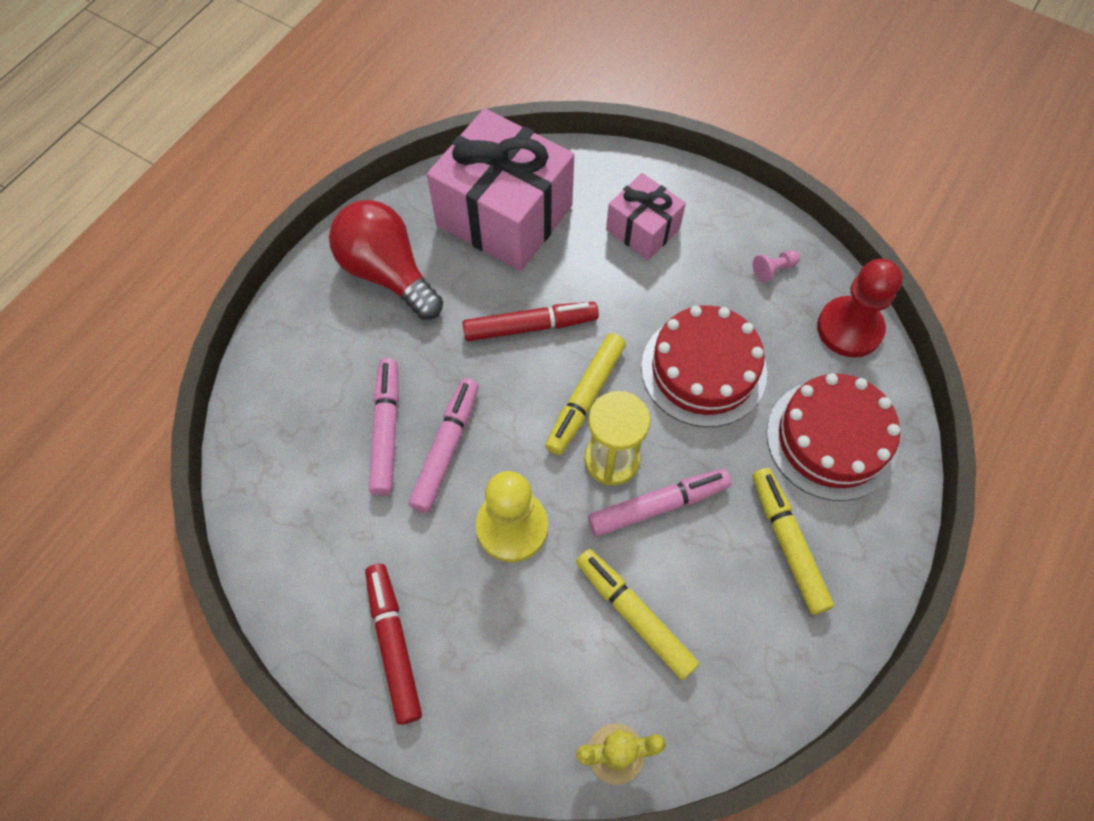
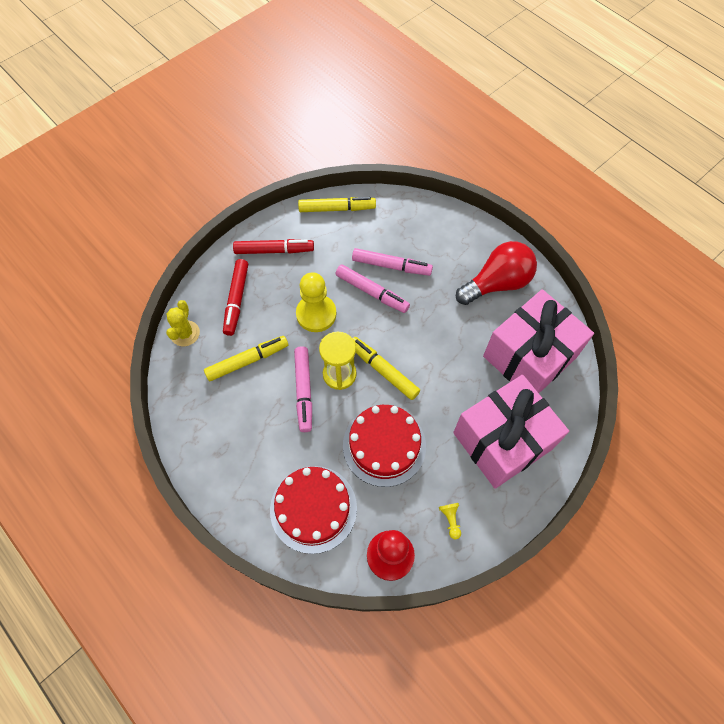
camera: 105 degrees right, 0 degrees up
red marker [463,302,599,341] -> red marker moved to [223,259,248,336]
pink gift [606,173,686,260] -> pink gift [453,375,569,489], size x1.87
yellow marker [752,468,834,615] -> yellow marker moved to [298,197,376,212]
pink pawn [753,250,800,283] -> yellow pawn [439,503,461,539]

